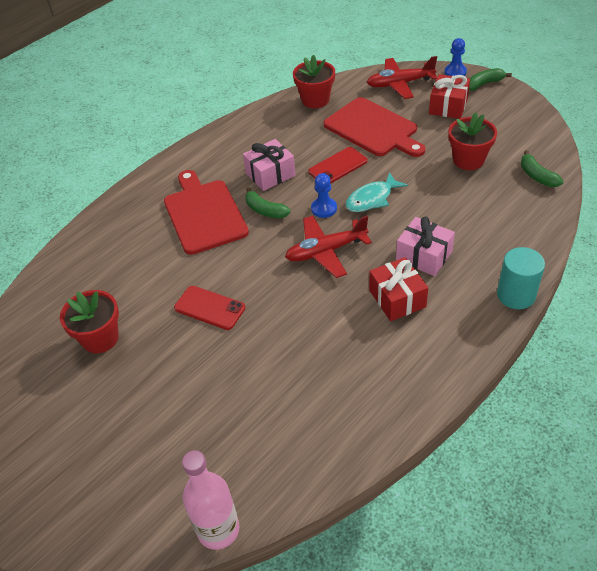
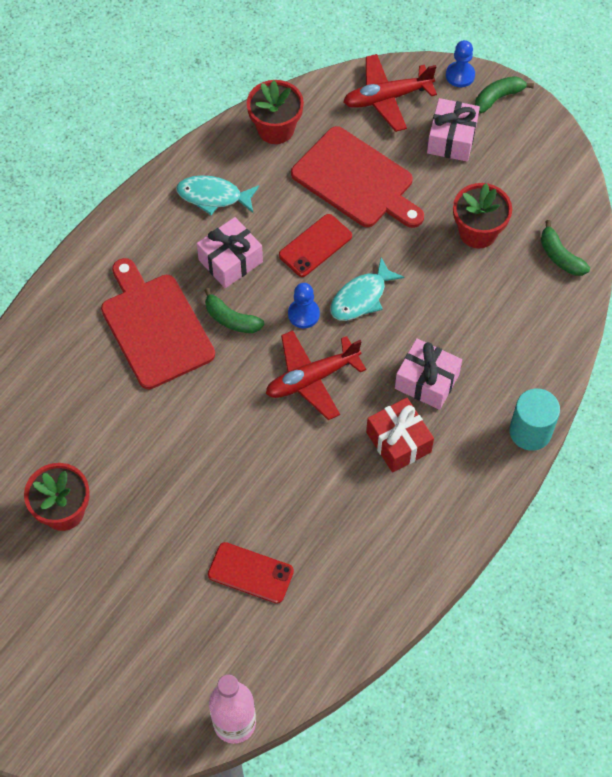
camera: 10 degrees left, 15 degrees up
red phone [174,286,245,330] -> red phone moved to [208,542,294,604]
red gift [429,74,470,119] -> pink gift [427,98,480,161]
none -> turquoise fish [176,175,259,215]

